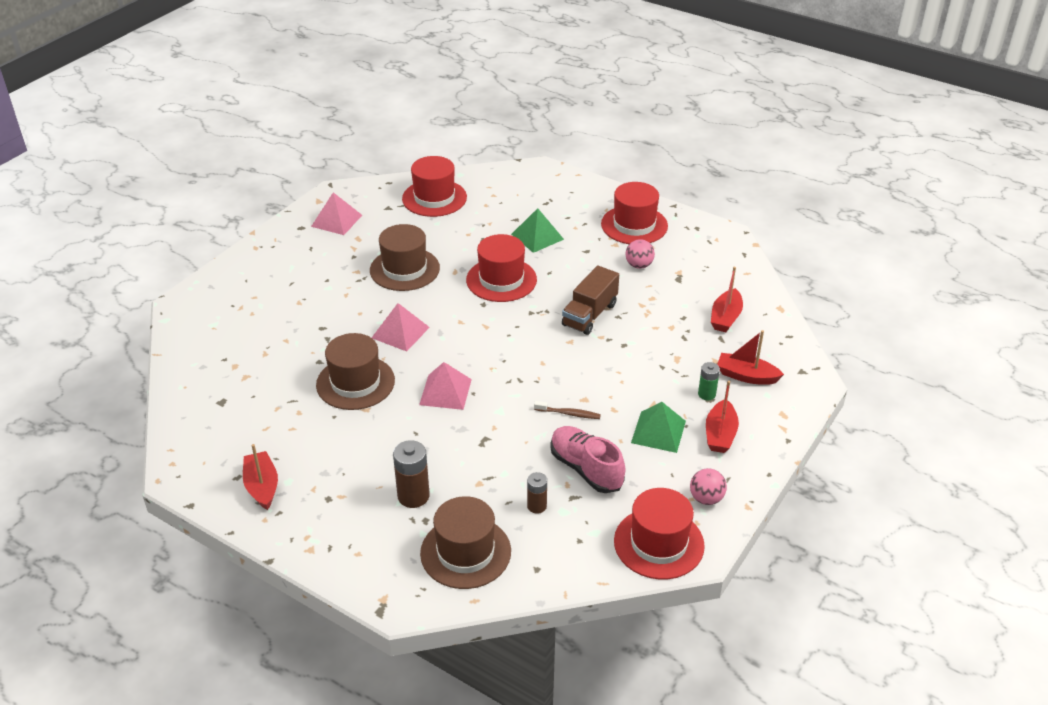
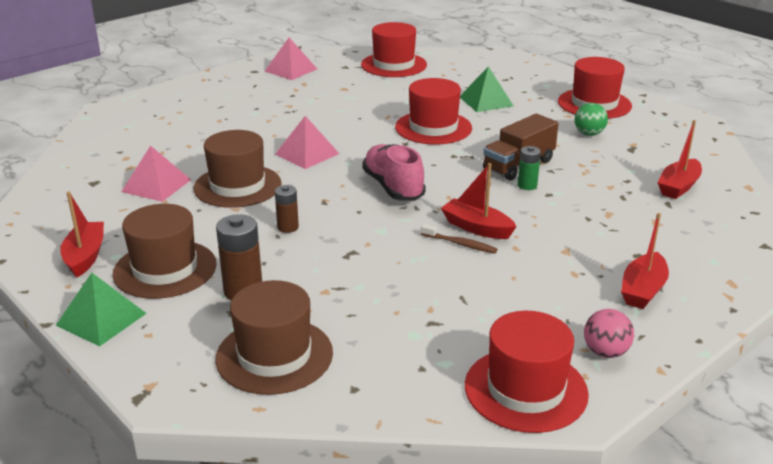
camera: 15 degrees right, 10 degrees down
brown hat [370,224,440,291] -> brown hat moved to [112,204,217,299]
pink pyramid [419,362,472,410] -> pink pyramid moved to [121,145,191,202]
brown battery [527,472,547,514] -> brown battery moved to [275,185,299,233]
pink shoe [550,426,625,493] -> pink shoe moved to [362,144,426,201]
pink ball [625,239,655,269] -> green ball [574,103,608,136]
green pyramid [631,402,686,453] -> green pyramid moved to [56,273,147,346]
green battery [698,362,720,400] -> green battery moved to [518,146,541,190]
red boat [717,330,784,385] -> red boat moved to [441,163,517,239]

